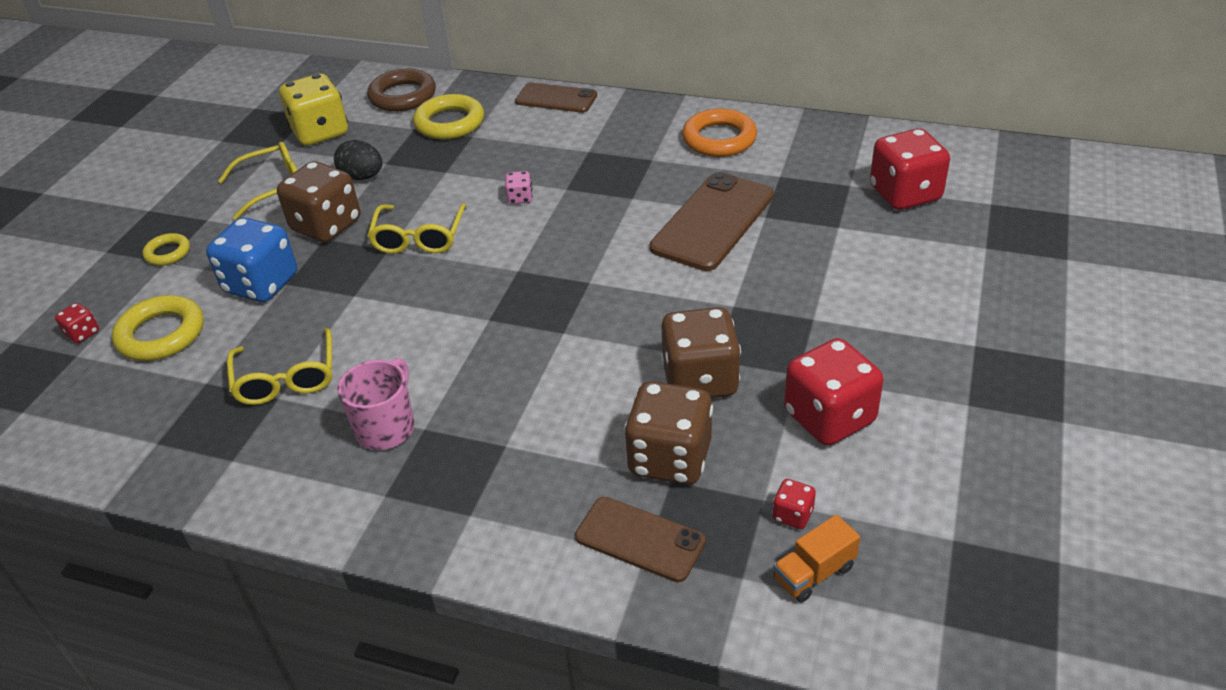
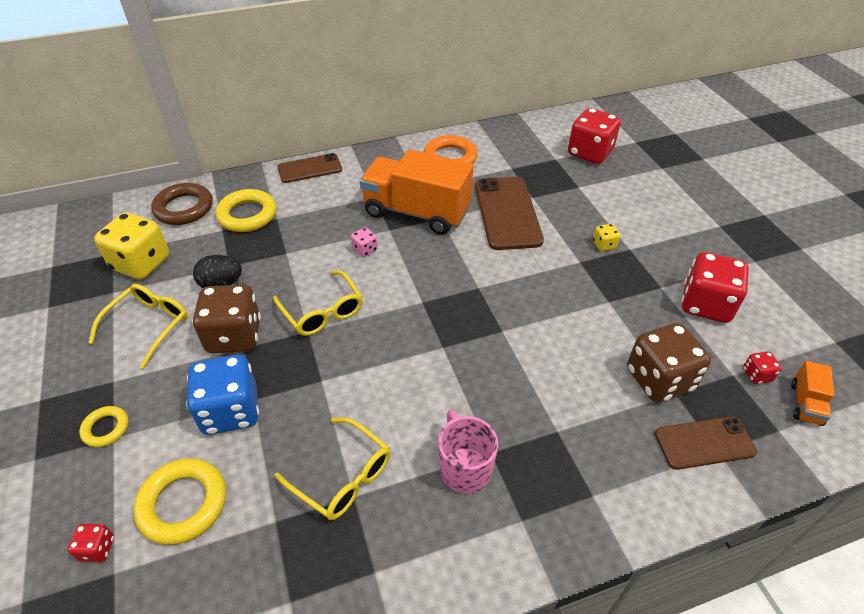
camera: 40 degrees left, 5 degrees up
brown dice [661,307,741,398] -> none
none -> orange truck [360,149,473,235]
none -> yellow dice [593,224,620,251]

